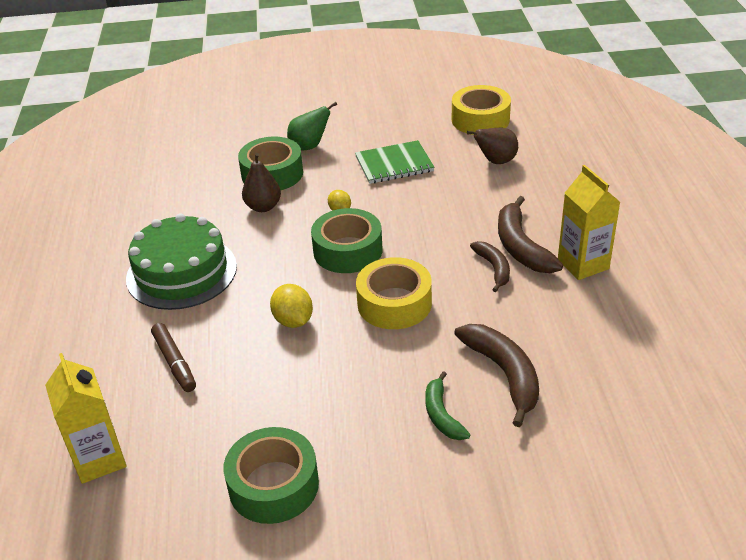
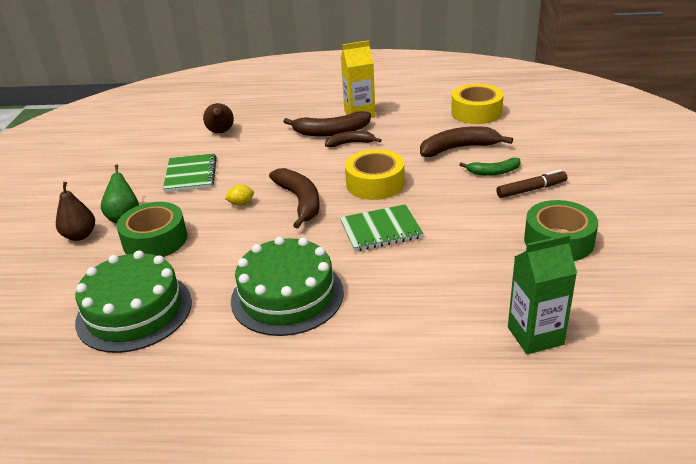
camera: 80 degrees left, 5 degrees down
yellow carton [45,353,127,484] -> green carton [508,234,577,354]
brown marker [151,323,196,392] -> brown marker moved to [496,170,567,198]
brown pear [242,153,281,212] -> brown pear moved to [56,182,95,241]
yellow lemon [270,284,313,328] -> green notebook [340,204,423,251]
green tape [311,208,382,273] -> brown banana [269,168,320,229]
yellow tape [452,85,511,135] -> yellow tape moved to [451,84,504,124]
none -> green cake [75,250,192,353]

